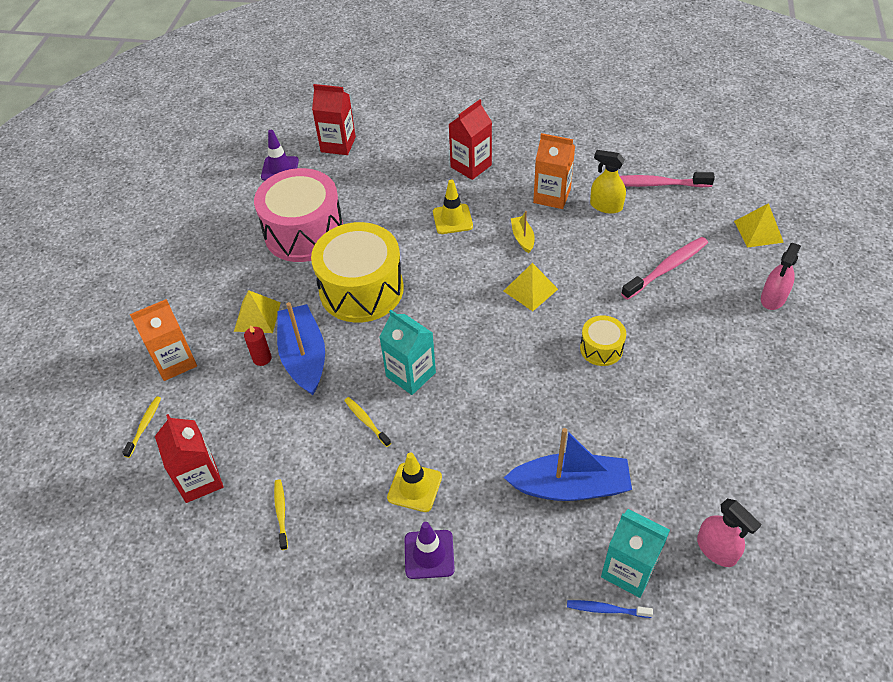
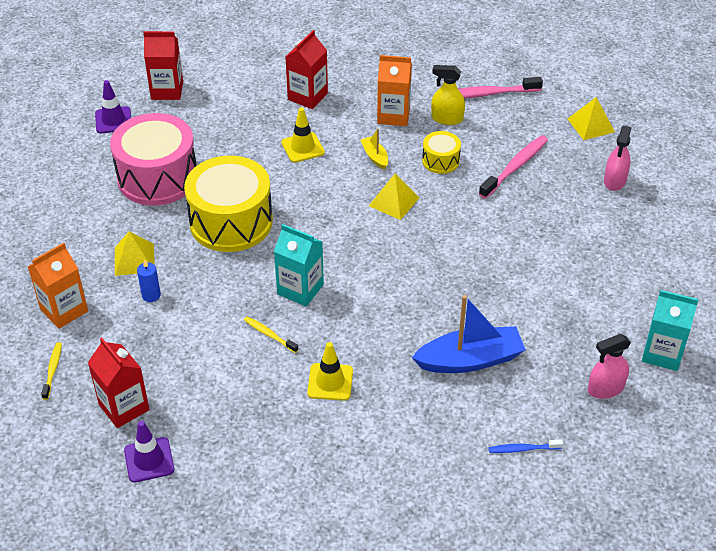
camera: 15 degrees left, 5 degrees down
red candle [244,325,272,366] -> blue candle [137,260,161,302]
yellow toothbrush [274,480,288,550] -> none
blue boat [277,302,325,395] -> none
purple traffic cone [405,522,455,579] -> purple traffic cone moved to [124,421,174,483]
yellow drum [580,315,626,366] -> yellow drum moved to [422,131,461,174]
turquoise carton [601,509,670,598] -> turquoise carton moved to [642,290,699,371]
pink spray bottle [697,498,762,567] -> pink spray bottle turned 120 degrees clockwise [588,334,631,399]

